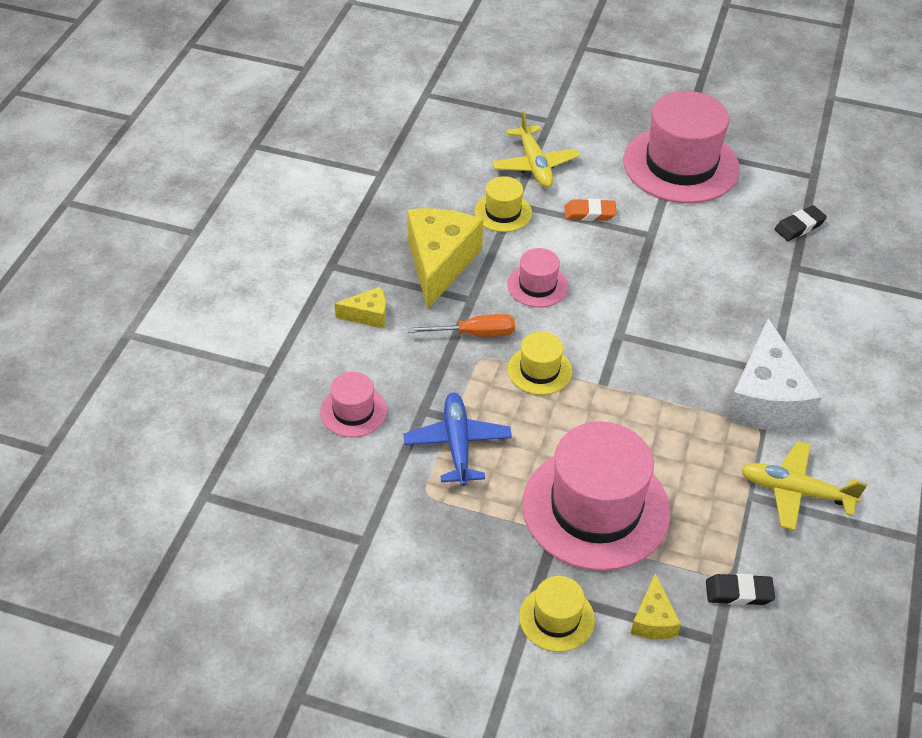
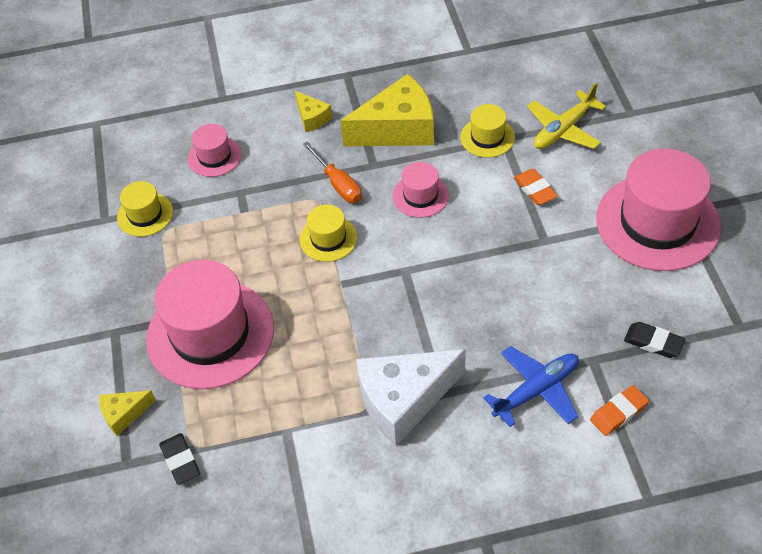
camera: 65 degrees right, 5 degrees up
blue plane [404,393,512,486] -> blue plane moved to [483,346,579,427]
yellow hat [519,576,595,652] -> yellow hat moved to [117,181,173,237]
yellow plane [741,441,867,530] -> none
none -> orange eraser [590,385,649,436]

